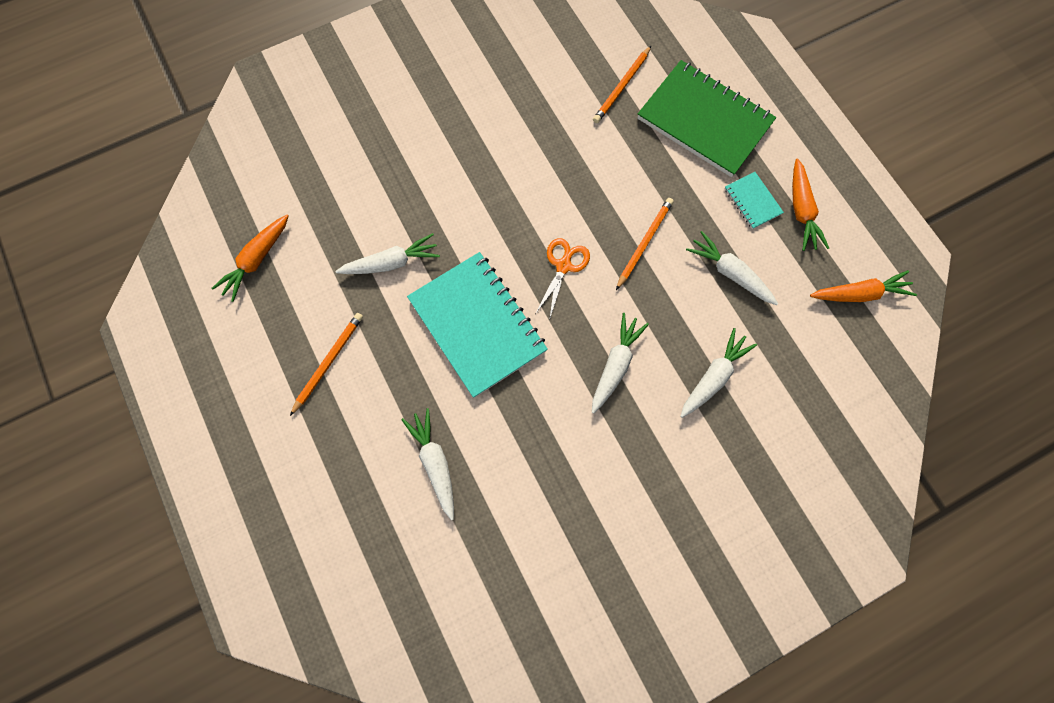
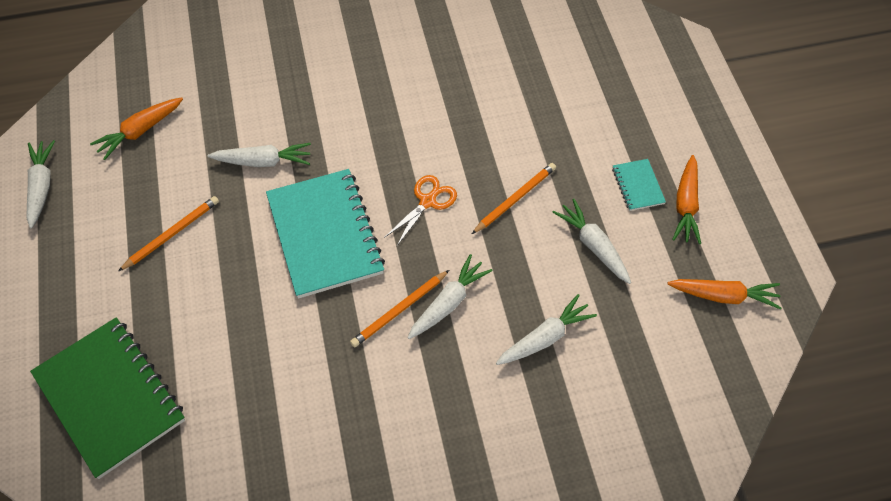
camera: 15 degrees right, 15 degrees down
white carrot [401,408,454,520] -> white carrot moved to [26,140,55,228]
orange pencil [593,46,651,123] -> orange pencil moved to [350,270,449,347]
green notebook [637,60,776,177] -> green notebook moved to [30,317,185,479]

